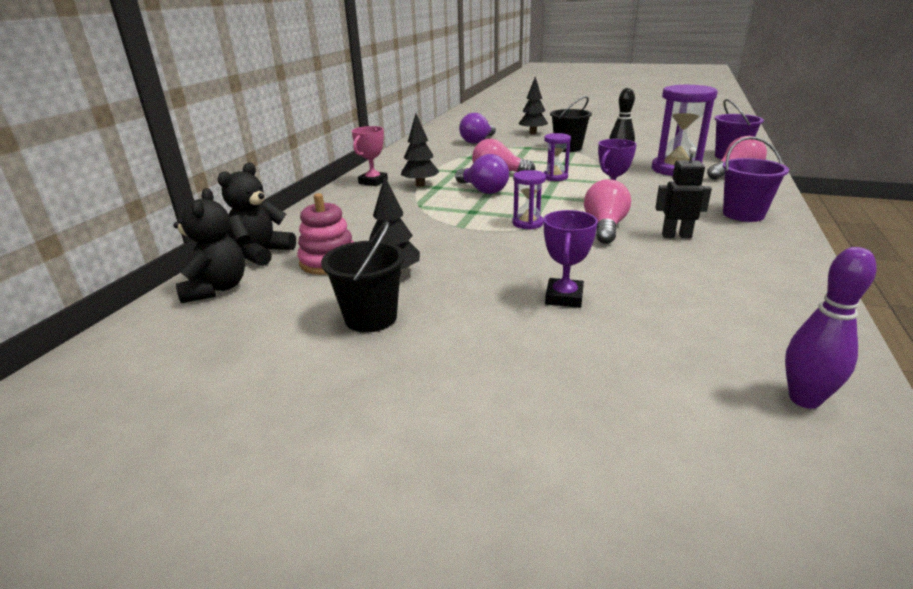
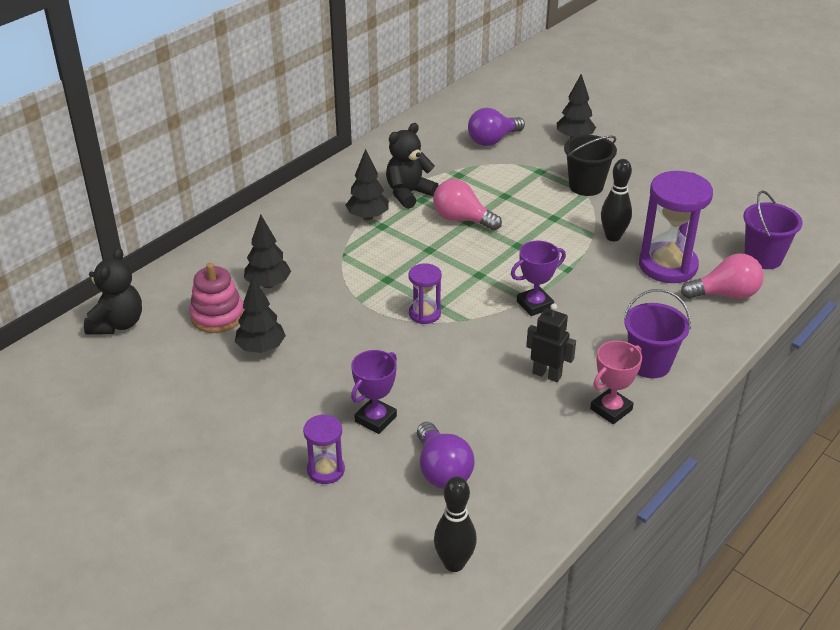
camera: 20 degrees right, 10 degrees up
black teddy bear [218,163,296,266] -> black teddy bear moved to [386,123,439,209]
black bucket [321,221,405,333] -> none
pink trophy [352,126,388,186] -> pink trophy moved to [590,341,642,424]
purple light bulb [455,154,509,194] -> purple light bulb moved to [417,422,475,489]
purple hourglass [543,133,571,181] -> purple hourglass moved to [303,414,345,484]
pink light bulb [584,179,631,244] -> none
purple bowling pin [785,247,877,409] -> black bowling pin [434,476,477,572]
none -> black tree [244,214,291,288]

